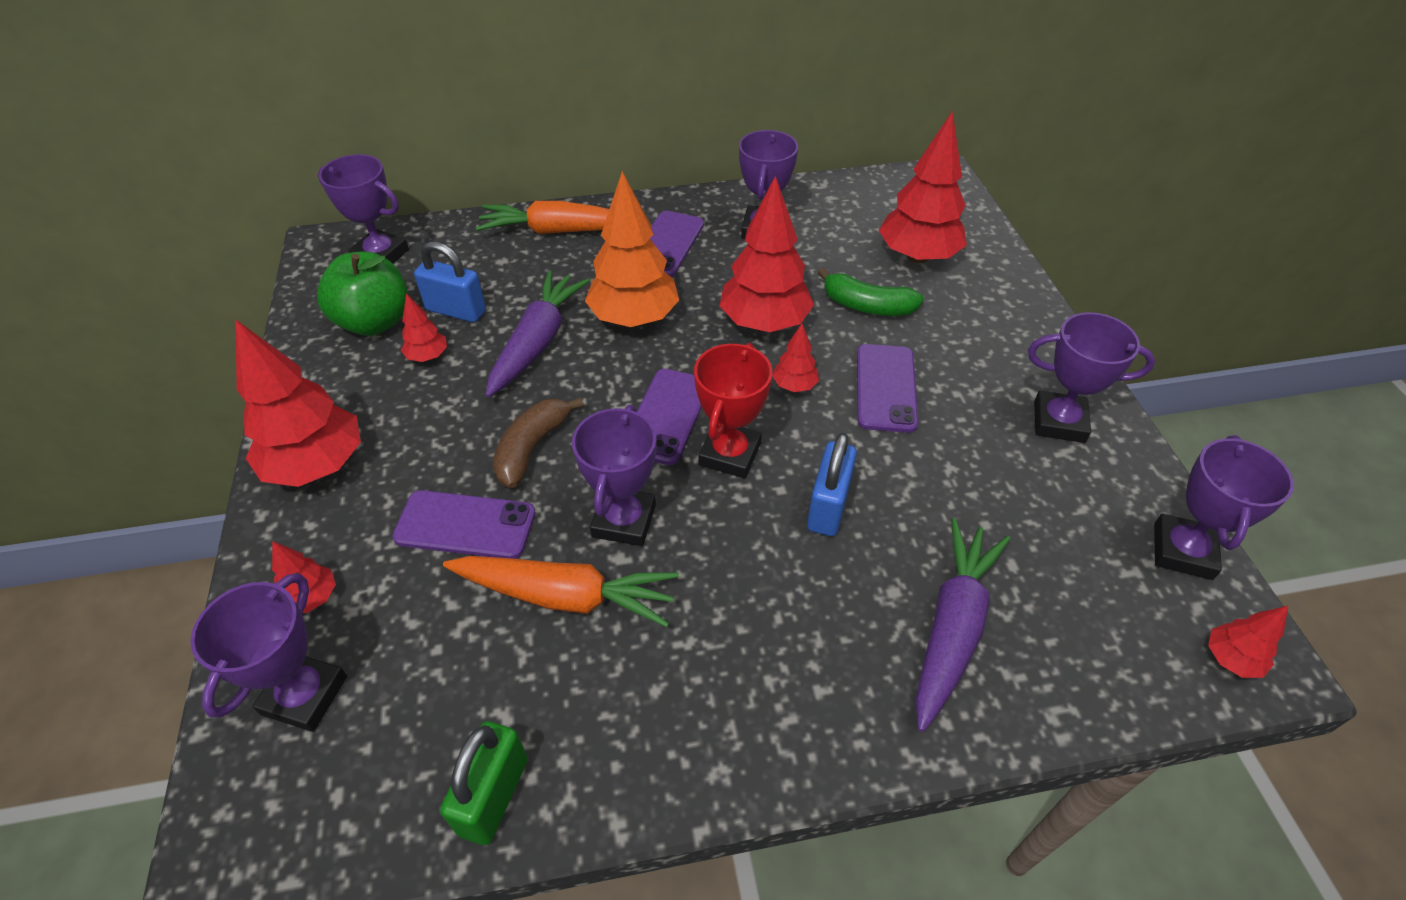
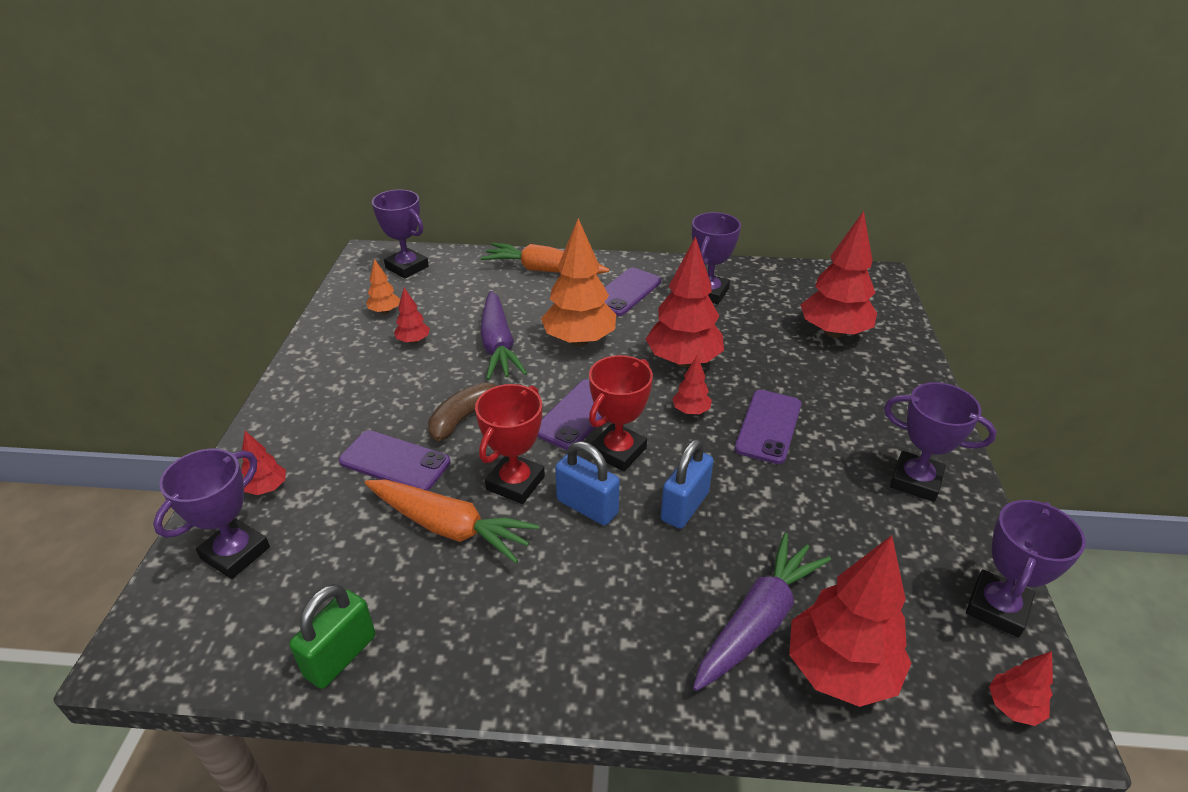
camera: 15 degrees right, 10 degrees down
red tree [235,319,361,487] -> red tree moved to [789,535,911,707]
green apple [317,251,408,336] -> orange tree [366,259,400,314]
blue padlock [414,241,486,322] -> blue padlock moved to [555,441,620,525]
purple carrot [486,271,590,397] -> purple carrot turned 135 degrees clockwise [480,291,527,380]
purple trophy [572,405,656,546] -> red trophy [475,384,545,504]
green banana [818,268,924,316] -> none

